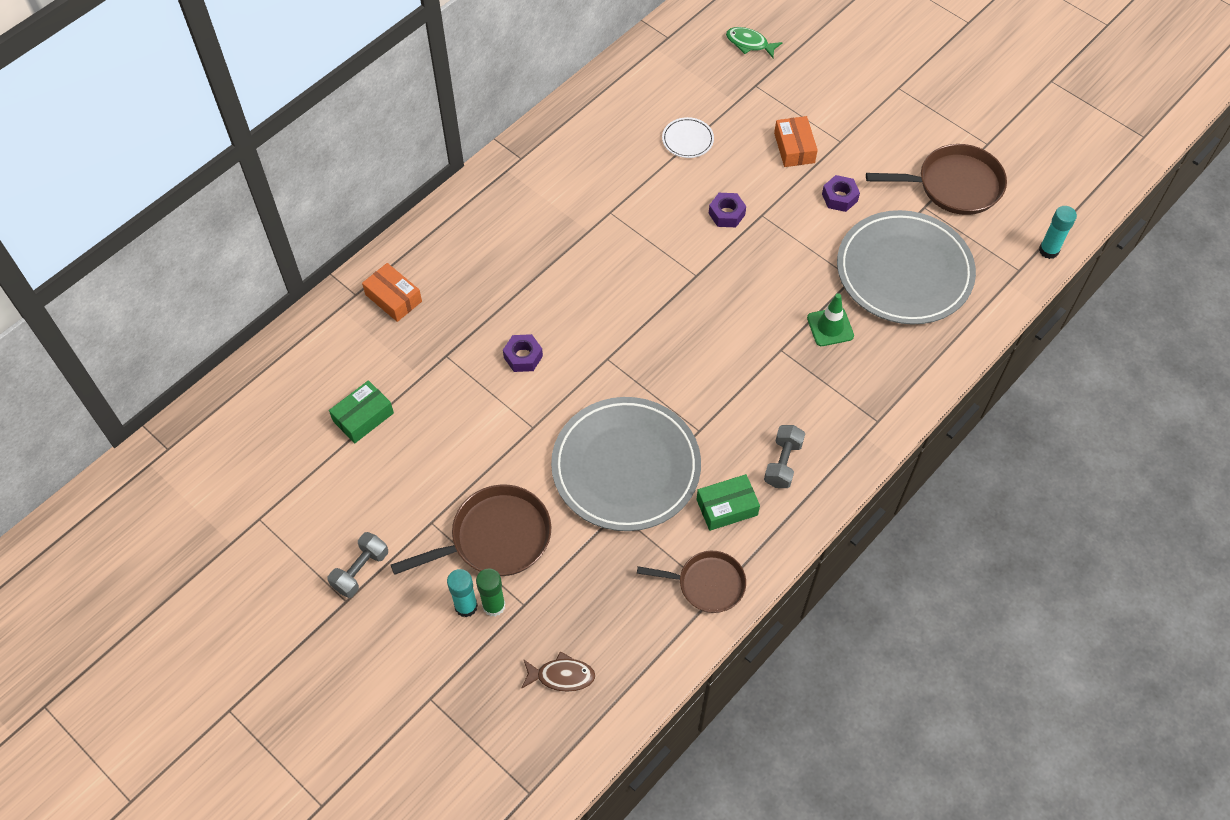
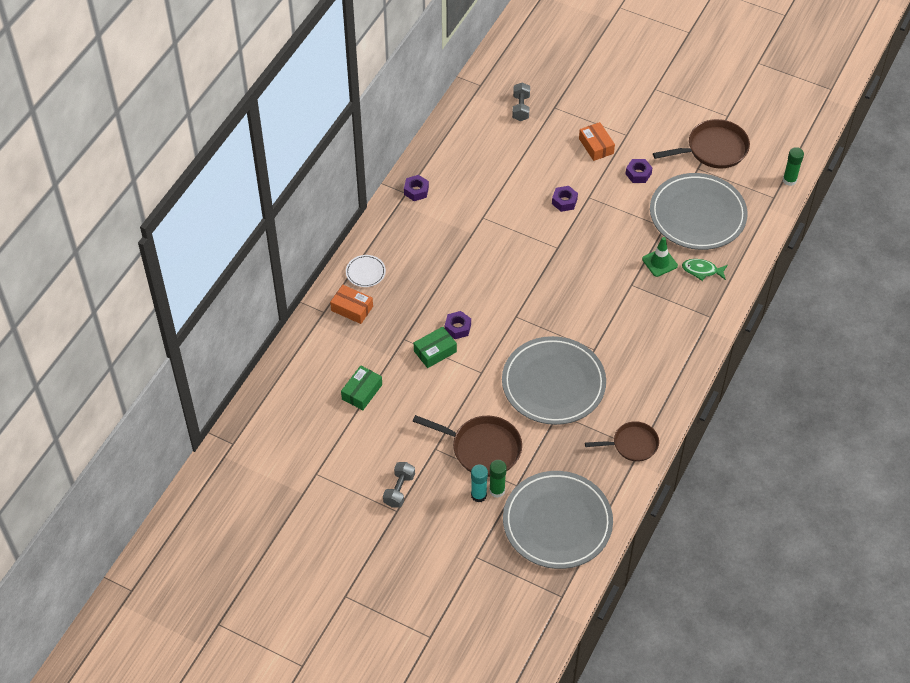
camera: 15 degrees left, 5 degrees down
brown pan [391,485,551,576] -> brown pan turned 60 degrees clockwise [412,415,522,477]
brown fish [521,651,596,692] -> grey plate [503,471,613,569]
white plate [662,117,714,158] -> white plate moved to [346,255,386,287]
green box [696,474,760,531] -> green box moved to [414,326,457,368]
green fish [726,27,783,58] -> green fish moved to [682,259,728,281]
grey dumbbell [764,425,805,488] -> grey dumbbell moved to [512,82,530,121]
turquoise glue stick [1039,206,1077,259] -> green glue stick [783,147,804,186]
none -> purple nut [404,175,429,201]

